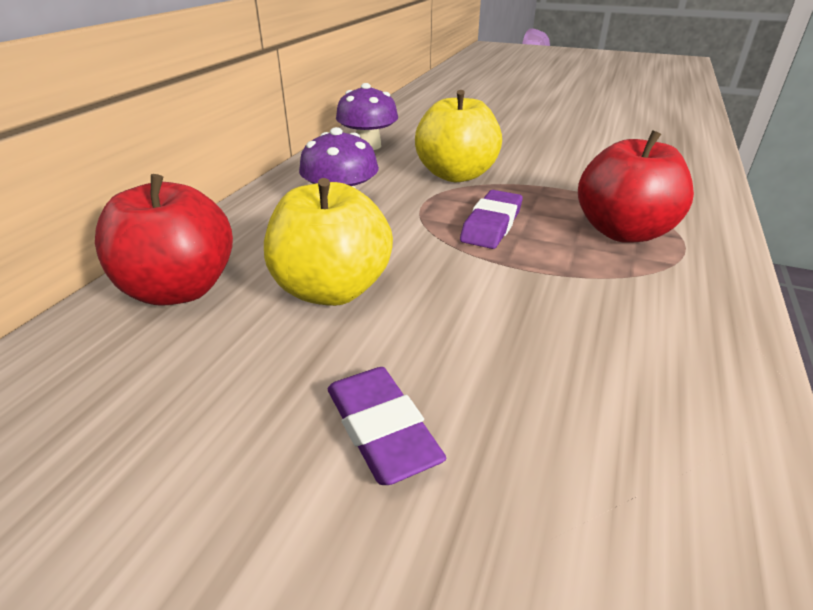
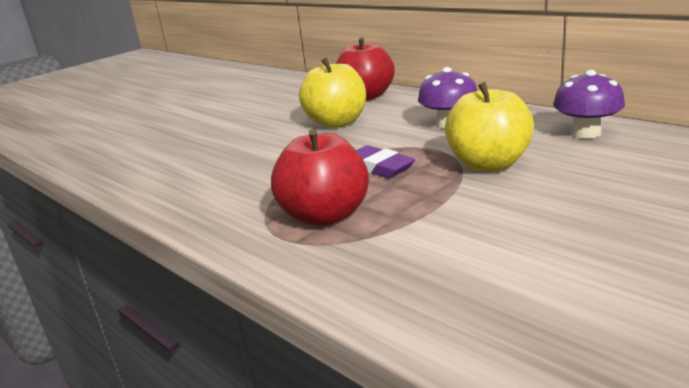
camera: 115 degrees right, 10 degrees down
purple eraser [328,367,446,485] -> none

